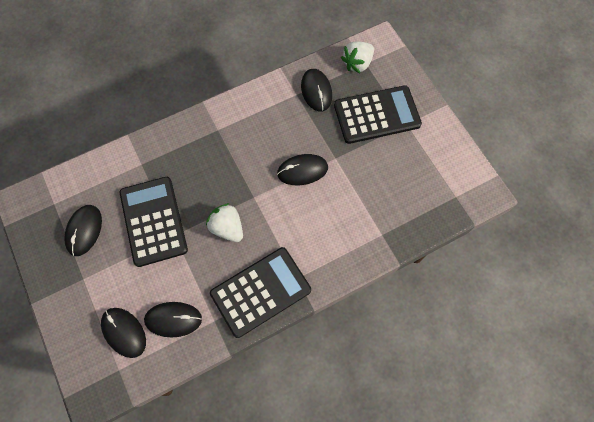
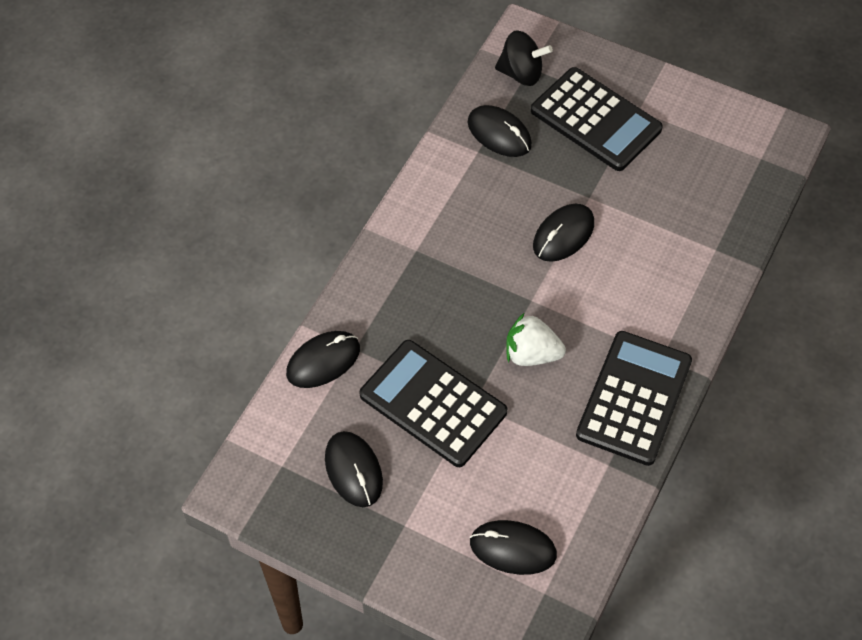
camera: 35 degrees left, 10 degrees down
black mouse [144,302,202,337] -> black mouse moved to [286,331,360,388]
black calculator [334,85,422,144] -> black calculator turned 90 degrees clockwise [531,67,663,171]
white strawberry [341,41,374,73] -> black spinning top [495,30,553,86]

